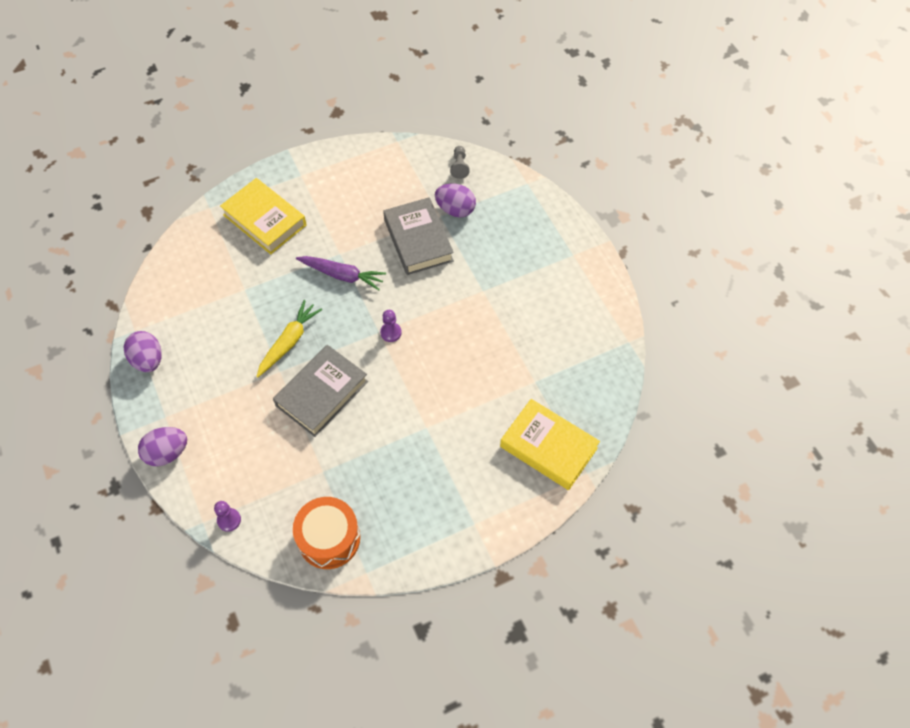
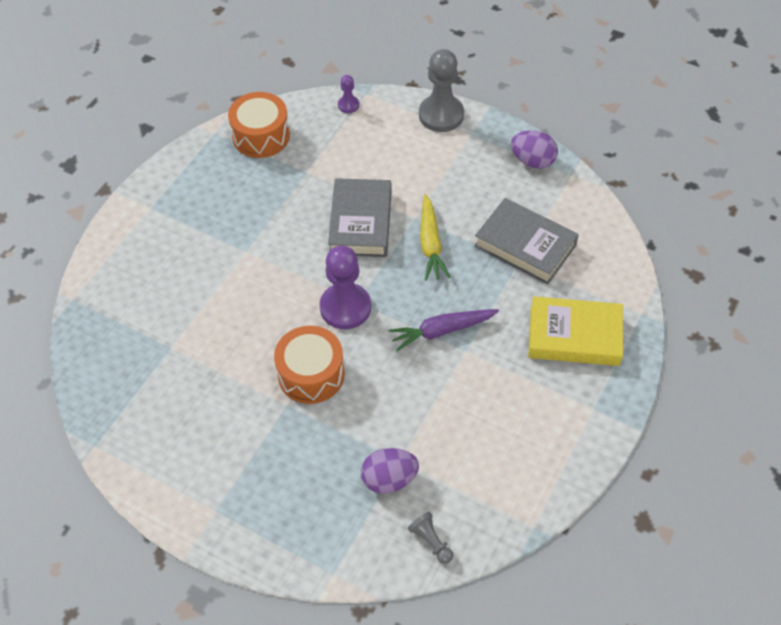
camera: 145 degrees right, 5 degrees down
purple egg [138,427,187,466] -> grey pawn [419,49,464,132]
purple pawn [380,310,402,342] -> purple pawn [320,246,371,329], size x2.10
grey book [383,197,454,275] -> grey book moved to [474,198,579,285]
yellow book [500,399,600,490] -> none
none -> orange drum [274,326,345,404]

